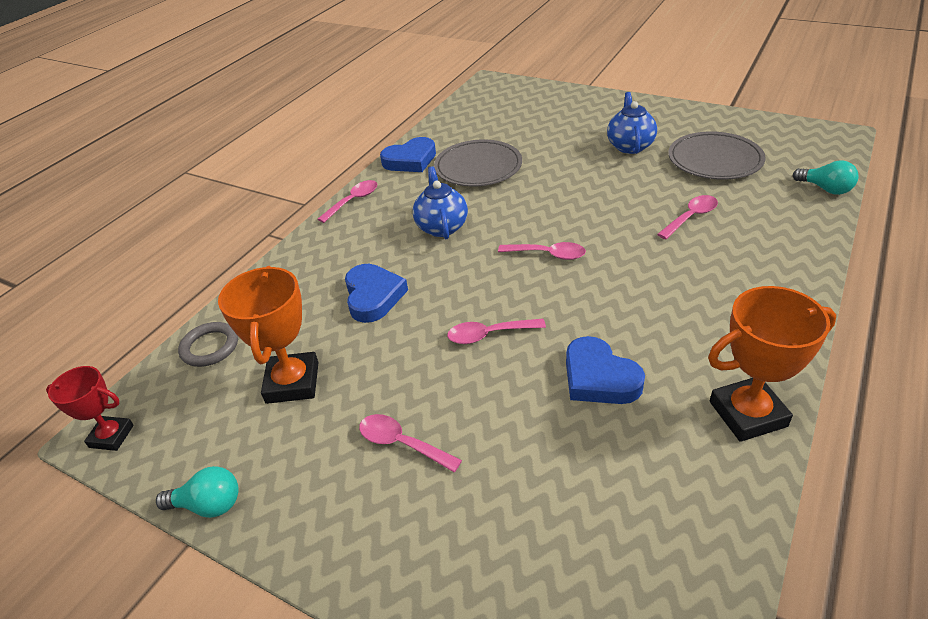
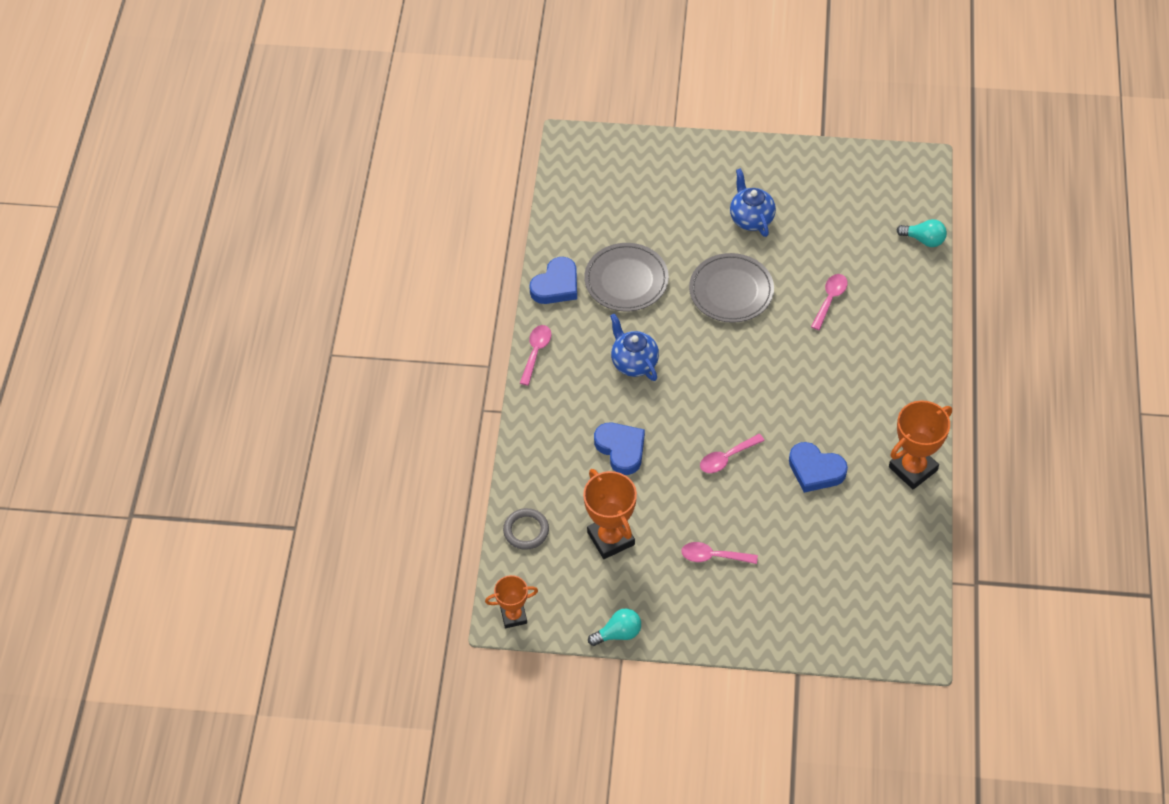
camera: 25 degrees left, 15 degrees up
red trophy [46,366,134,451] -> orange trophy [485,575,538,628]
pink spoon [498,242,586,260] -> none
grey plate [668,131,765,180] -> grey plate moved to [689,253,774,323]

